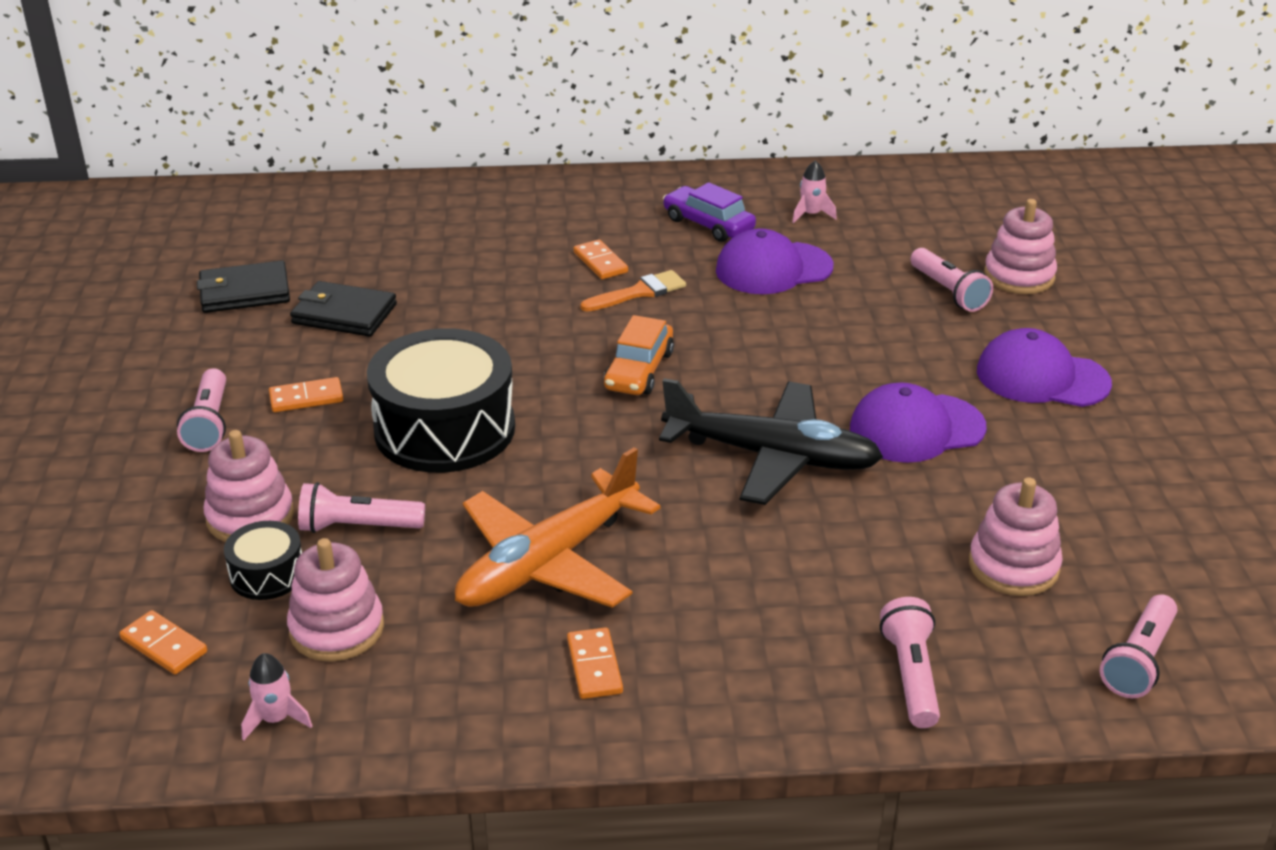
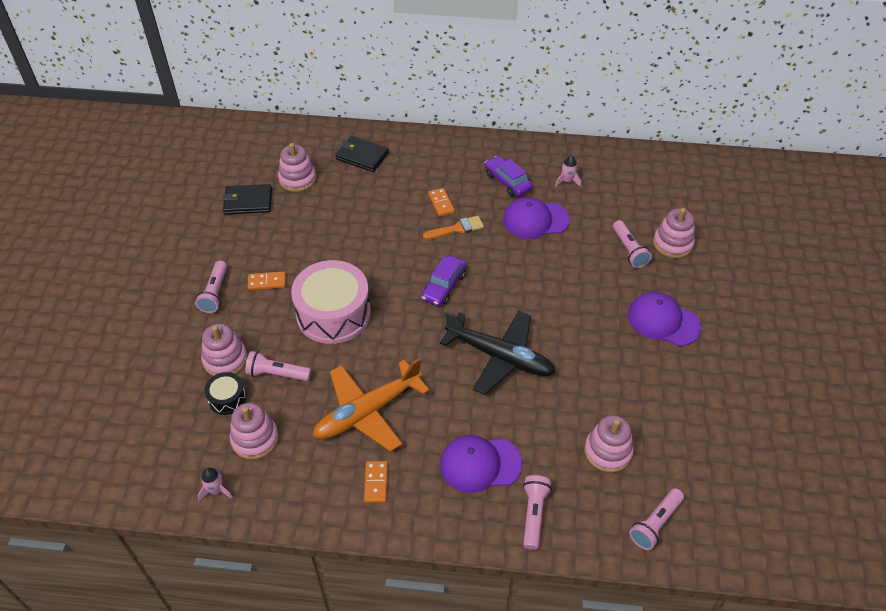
camera: 10 degrees right, 15 degrees up
orange domino [119,610,207,674] -> none
black wallet [290,281,397,337] -> black wallet moved to [335,136,389,172]
black drum [367,328,515,473] -> pink drum [291,260,371,344]
orange car [604,315,674,395] -> purple car [421,256,466,306]
purple cap [850,382,986,463] -> purple cap moved to [440,435,522,493]
none -> pink stacking toy [278,143,316,192]

